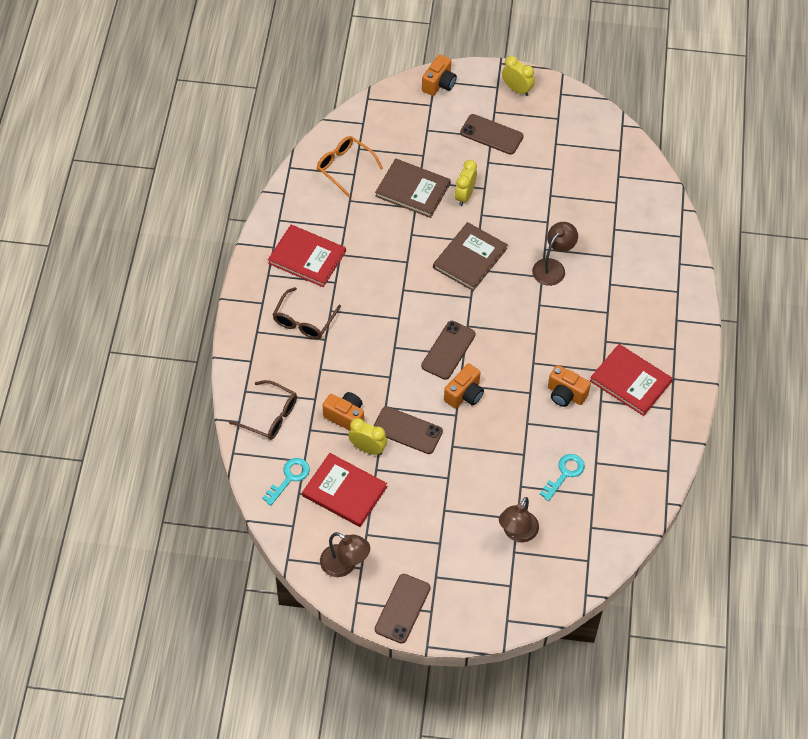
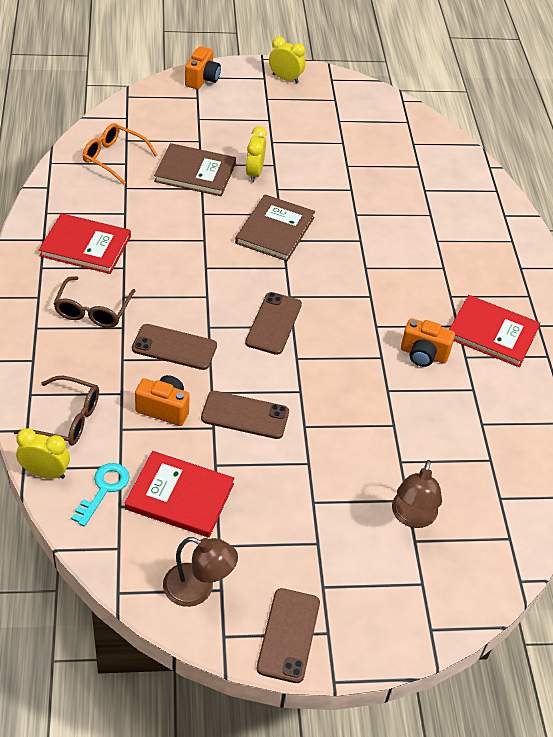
camera: 15 degrees left, 10 degrees down
yellow clock [349,418,387,455] -> yellow clock moved to [16,428,70,479]
orange camera [444,363,484,408] -> none
brown phone [460,114,524,155] -> brown phone moved to [132,324,217,370]
brown lamp [532,222,578,286] -> none
turquoise key [540,454,585,501] -> none

